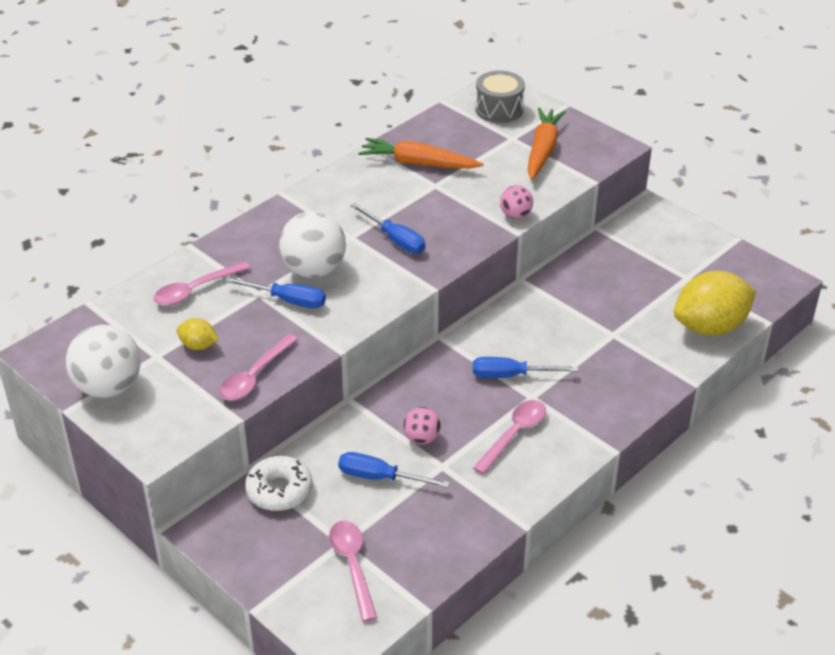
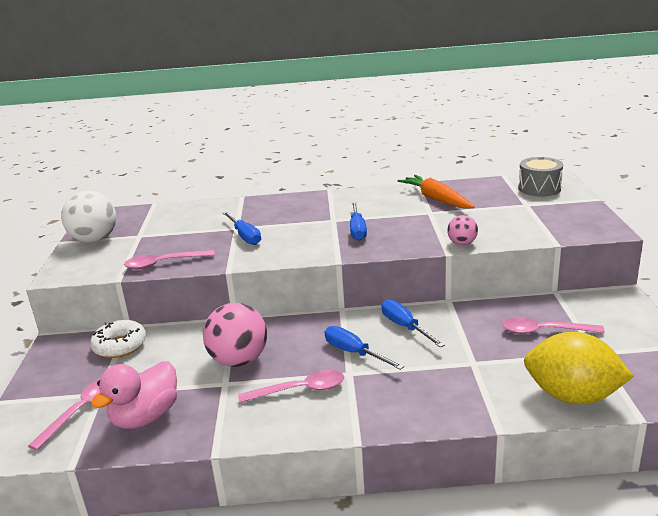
camera: 45 degrees right, 15 degrees down
pink spoon [153,261,251,305] -> pink spoon moved to [502,317,605,334]
yellow lemon [177,318,218,350] -> none
white ball [279,211,346,278] -> none
blue screwdriver [338,452,450,488] -> blue screwdriver moved to [381,299,445,347]
pink ball [403,407,441,445] -> pink ball [203,303,267,367], size x1.89
orange carrot [528,107,566,180] -> none
none -> pink duck [91,361,177,429]

